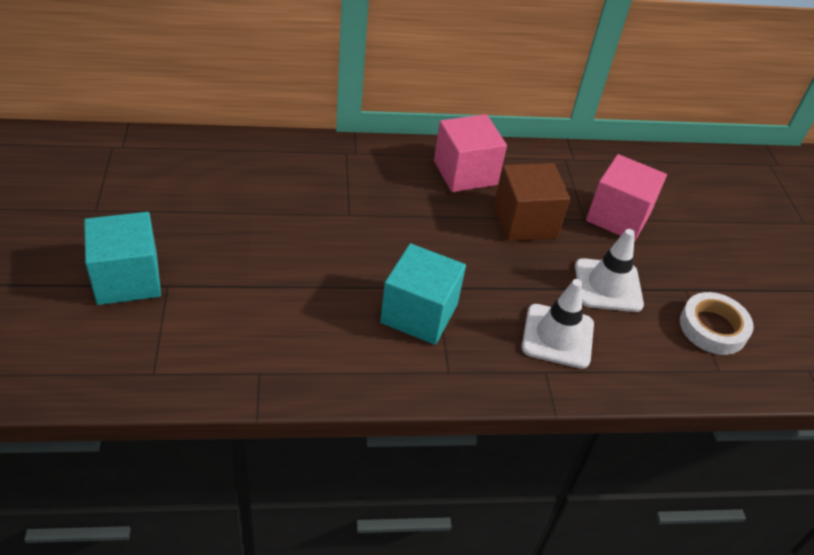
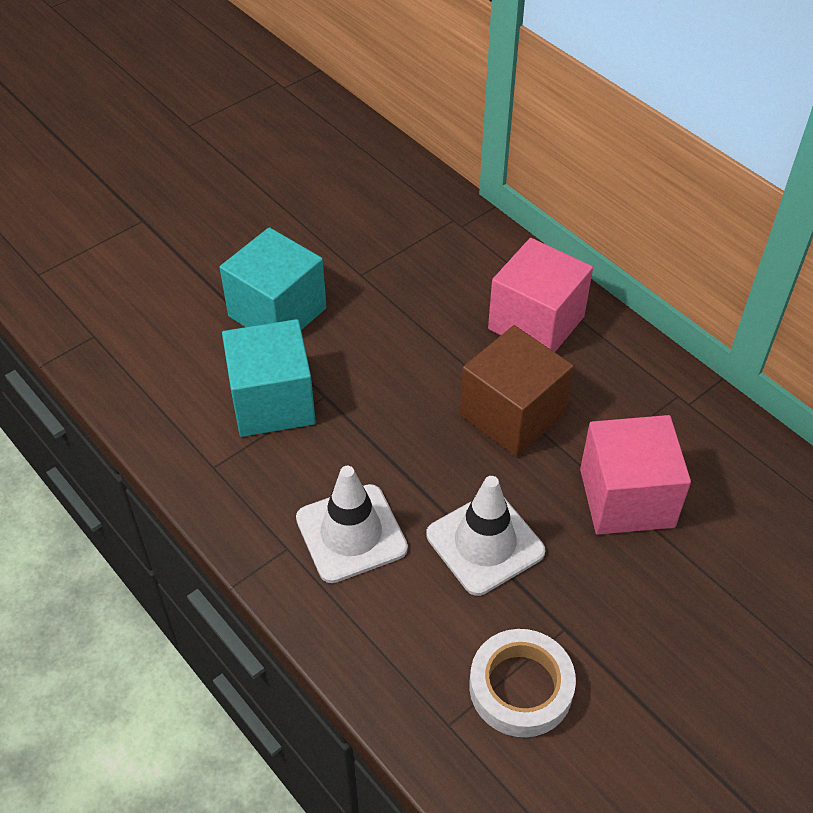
camera: 60 degrees right, 5 degrees up
turquoise cube [84,212,161,305] -> turquoise cube moved to [220,227,327,330]

